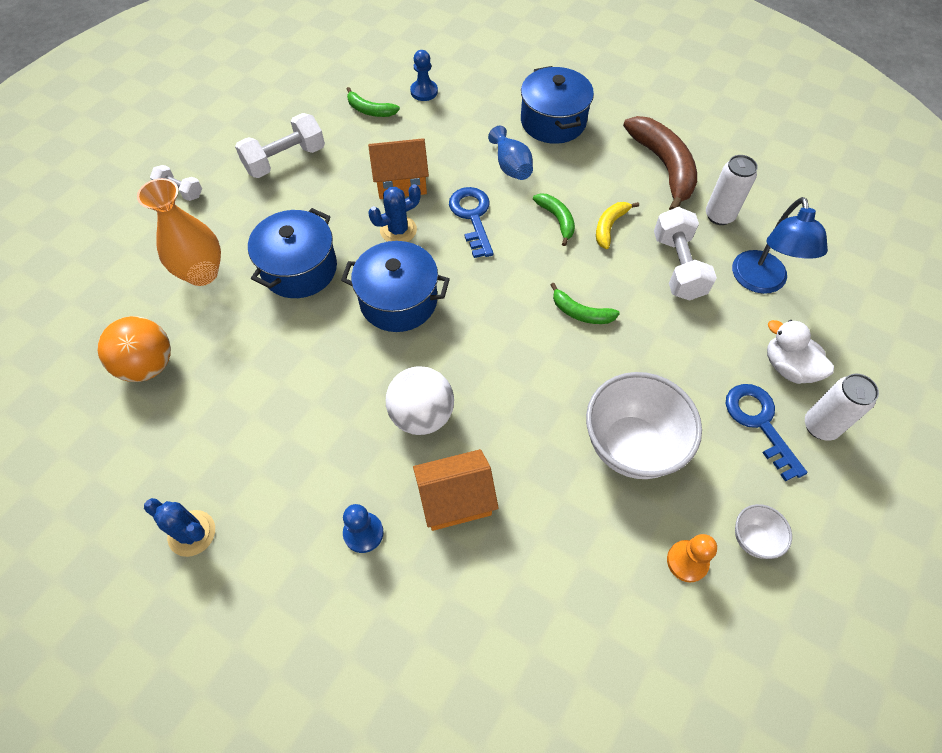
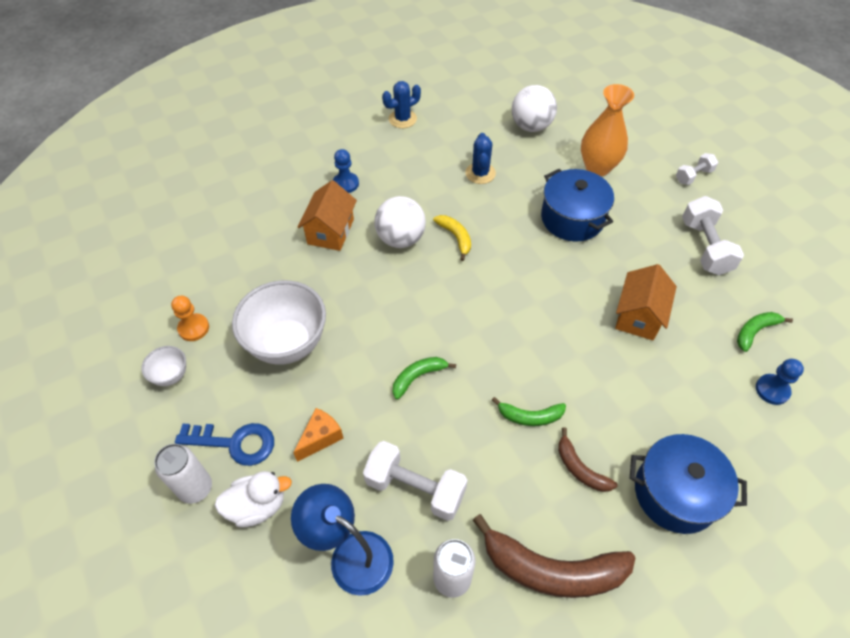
camera: 120 degrees right, 5 degrees down
orange ball [98,316,171,382] -> white ball [512,85,557,132]
blue pot [341,241,450,332] -> none
blue cactus [368,184,421,242] -> blue cactus moved to [465,133,496,184]
blue key [449,187,494,258] -> none
blue vase [488,126,533,180] -> none
yellow banana [596,202,639,249] -> yellow banana moved to [433,215,471,261]
none -> orange cheese [293,408,344,462]
none -> brown banana [558,427,617,492]

